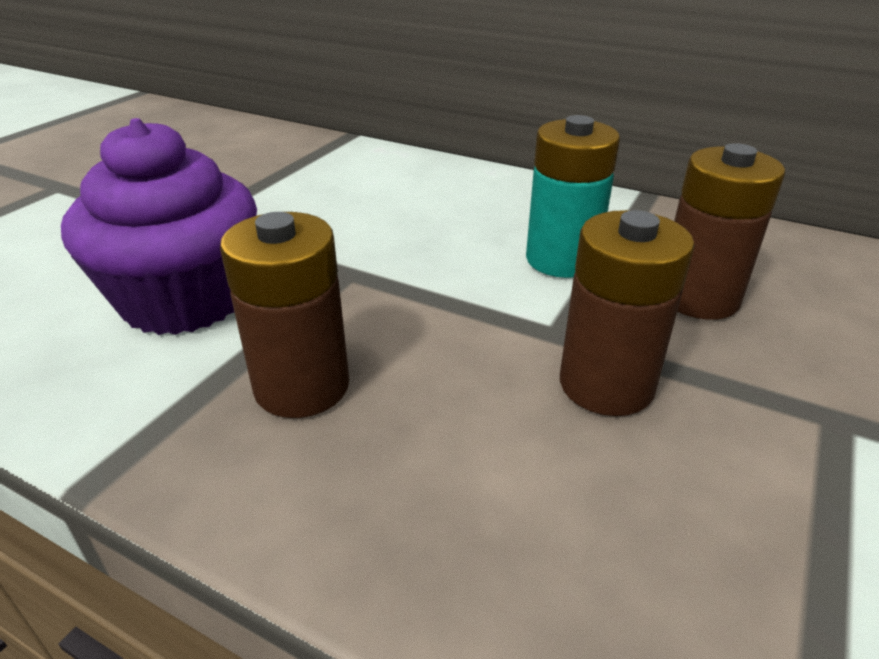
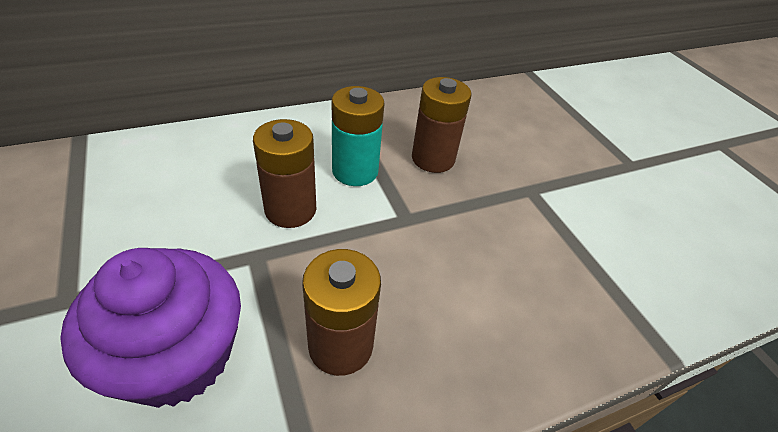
camera: 55 degrees left, 10 degrees up
brown battery [560,210,695,416] -> brown battery moved to [253,119,316,228]

